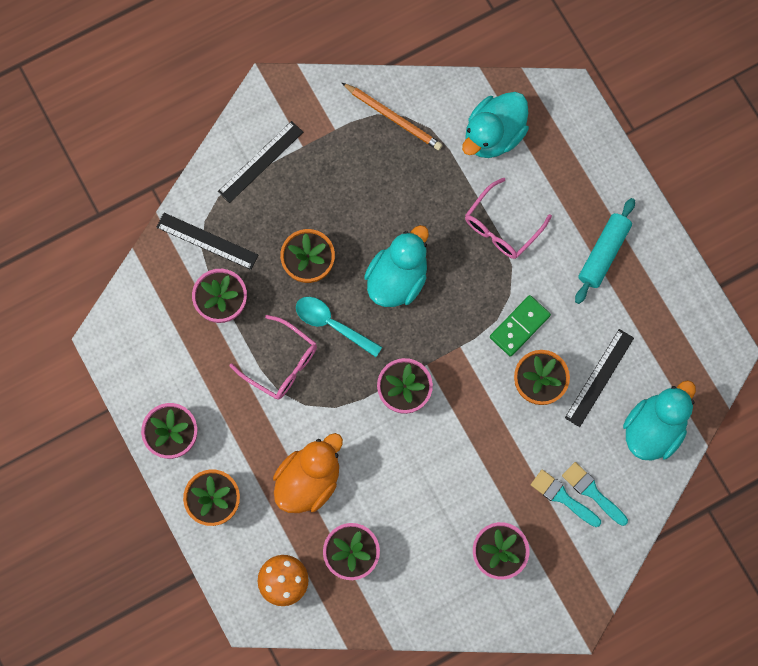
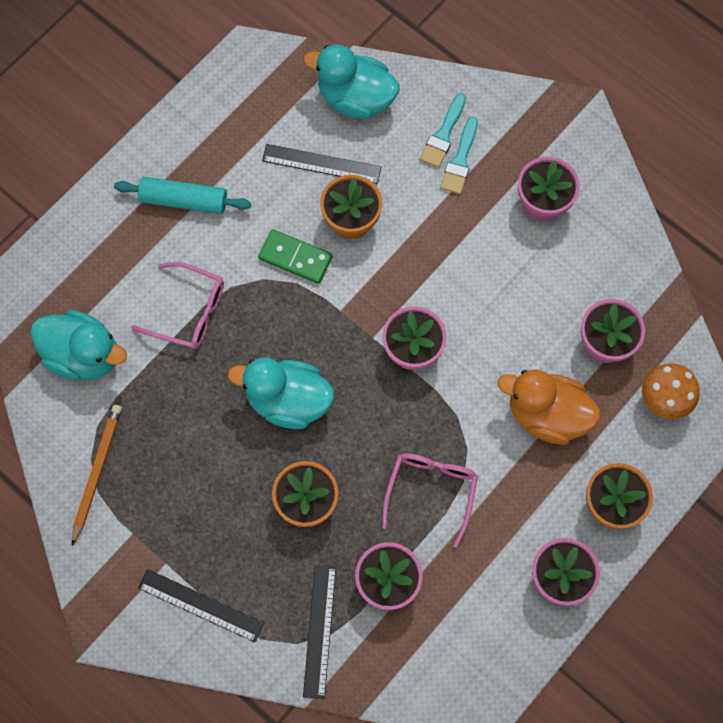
camera: 110 degrees left, 5 degrees down
turquoise spoon [296,297,382,357] -> none

